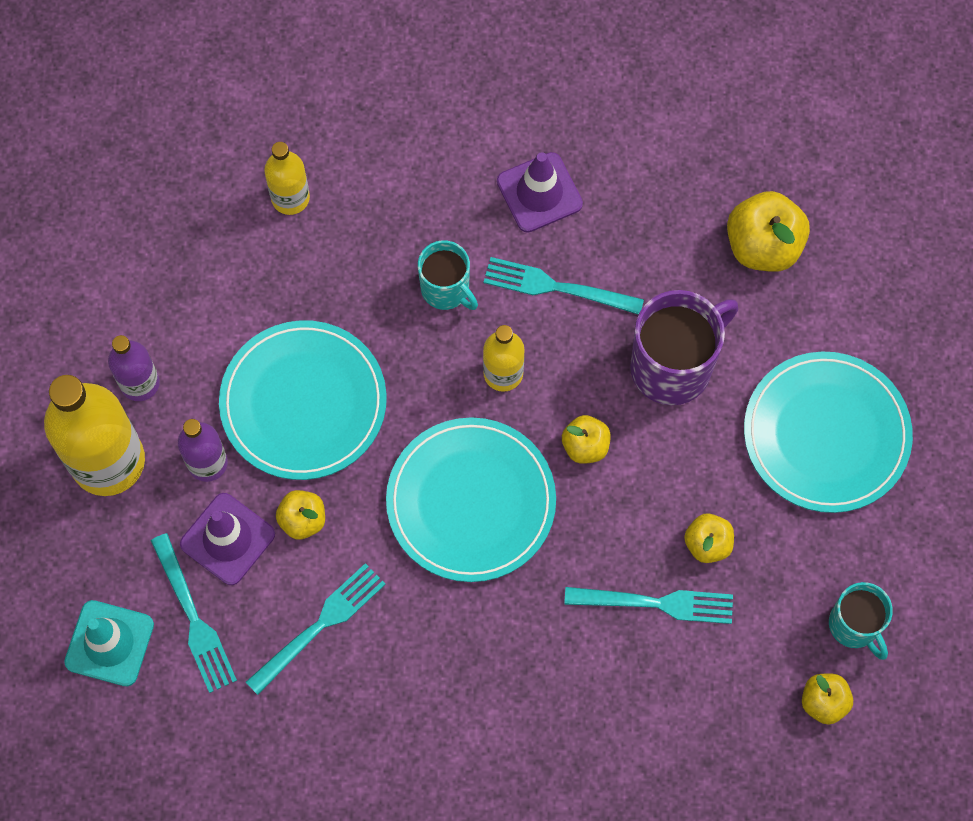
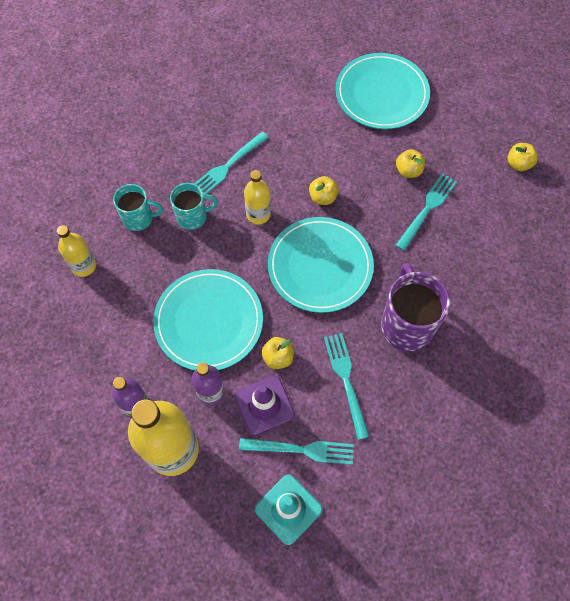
camera: 60 degrees left, 5 degrees down
purple traffic cone [497,152,583,233] -> none
purple mug [630,290,738,405] -> purple mug moved to [381,263,451,351]
yellow apple [727,191,810,272] -> none
turquoise mug [829,582,893,660] -> turquoise mug moved to [113,184,163,231]

